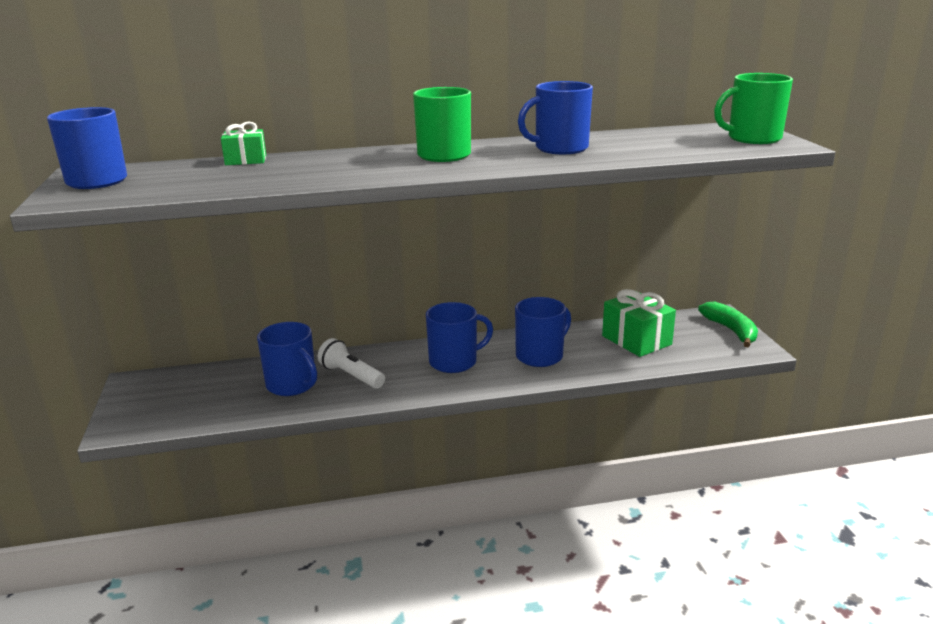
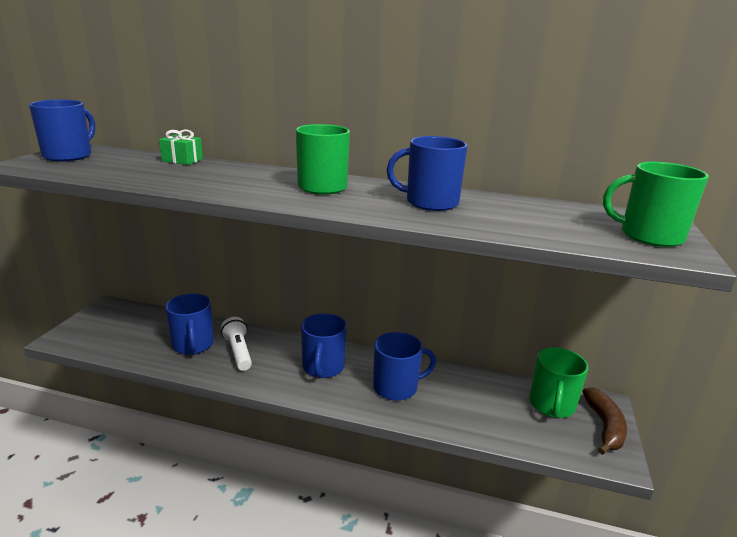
camera: 25 degrees right, 0 degrees up
blue mug [426,302,493,373] -> blue mug turned 90 degrees clockwise [301,313,347,378]
green gift [602,289,676,357] -> none
green banana [698,301,758,347] -> brown banana [582,388,627,455]
none -> green mug [529,347,589,418]

